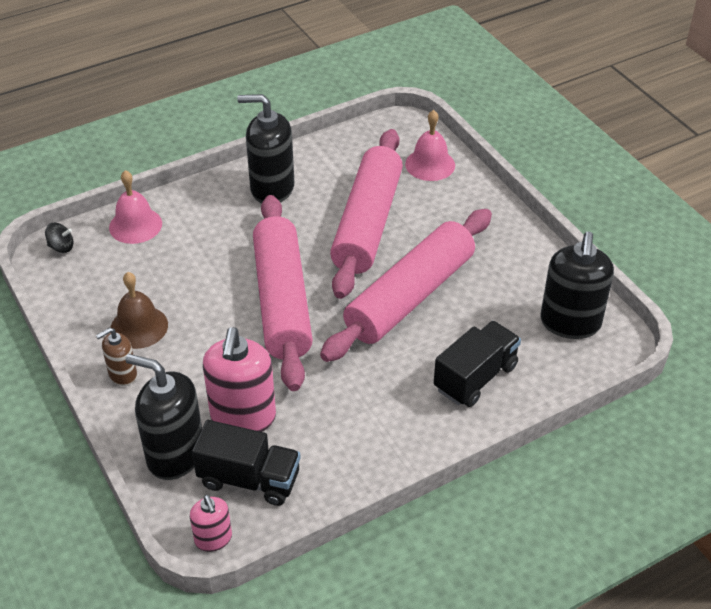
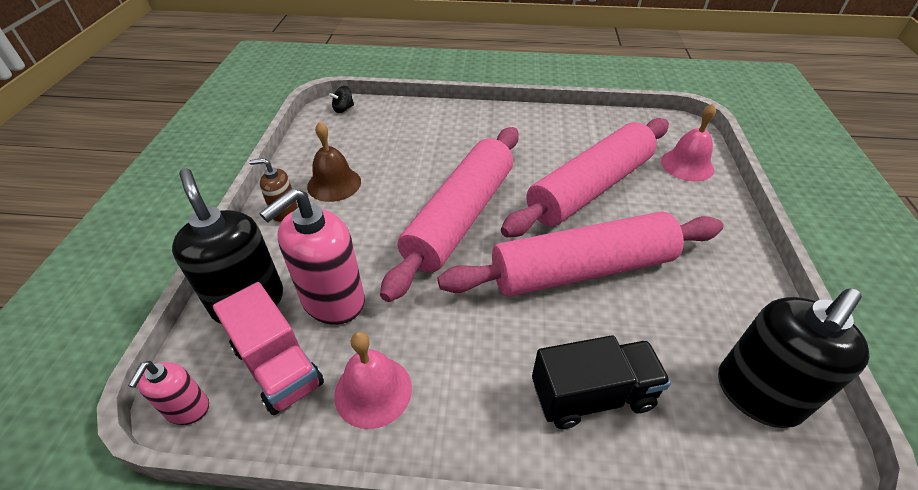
camera: 35 degrees right, 0 degrees up
black spinning top [45,223,73,253] -> black spinning top turned 105 degrees clockwise [329,86,354,113]
pink bell [109,170,162,244] -> pink bell moved to [334,332,412,429]
black truck [192,420,301,506] -> pink truck [213,282,324,415]
black soap dispenser [237,94,294,203] -> none

